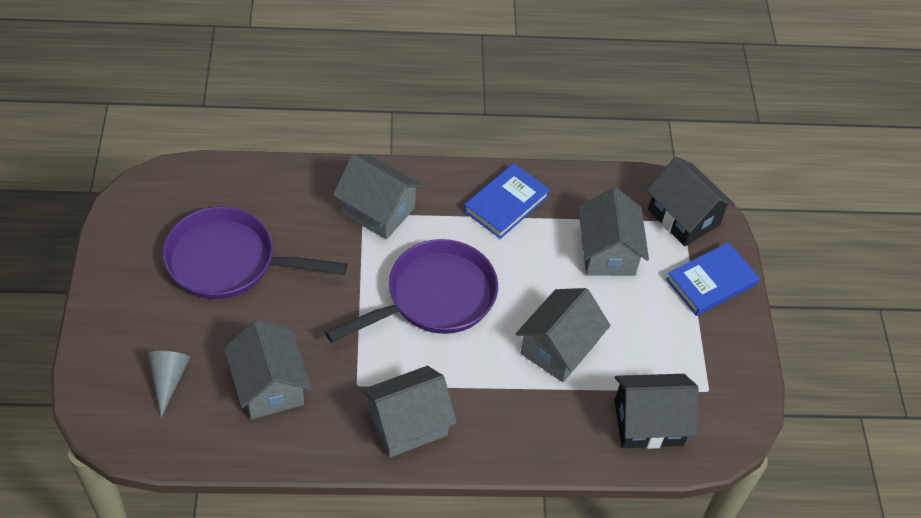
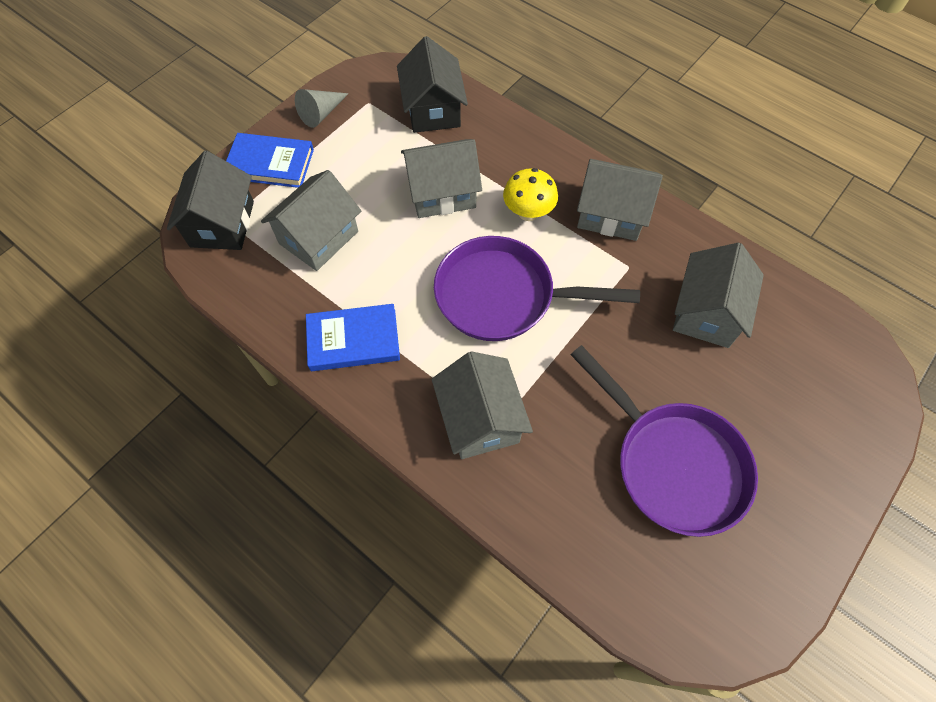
camera: 135 degrees left, 10 degrees up
grey cone [148,351,190,418] -> grey cone moved to [295,89,349,128]
black house [614,374,699,449] -> black house turned 45 degrees clockwise [397,36,468,133]
none -> yellow mushroom [503,168,558,221]

